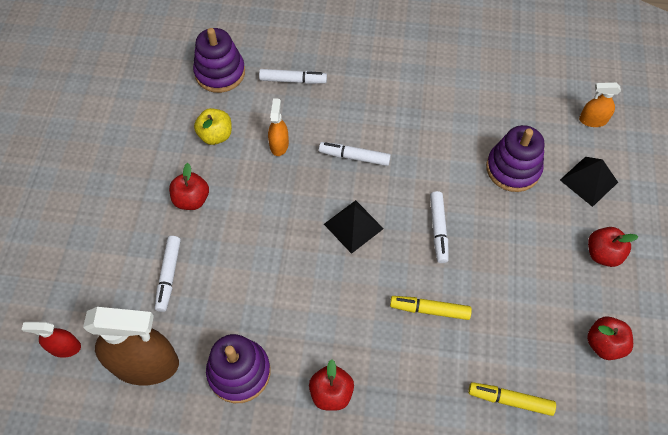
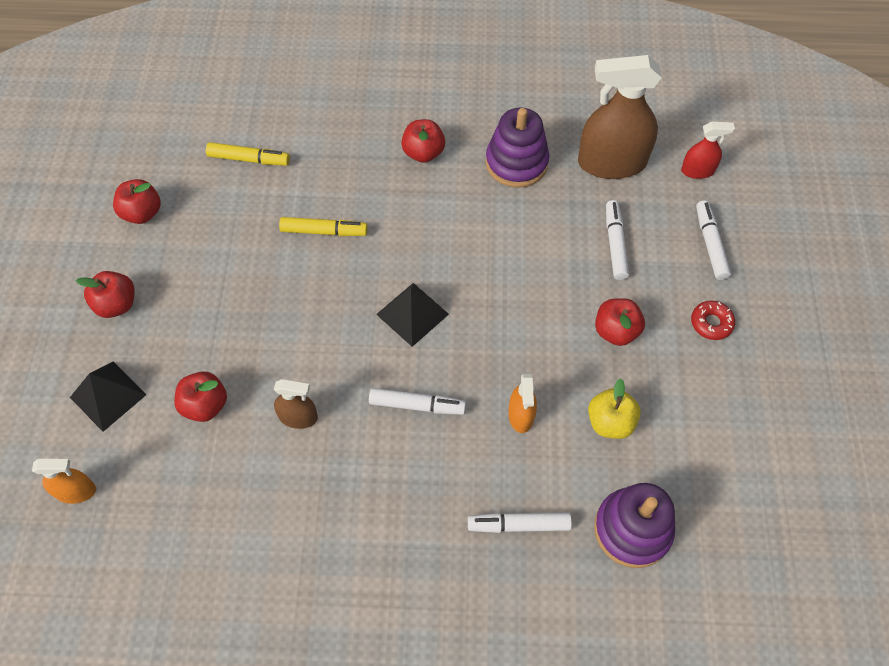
camera: 175 degrees right, 0 degrees up
white marker [430,191,449,263] -> white marker moved to [696,201,731,280]
purple stacking toy [486,125,544,192] -> red apple [174,371,227,422]
none -> brown spray bottle [274,379,318,429]
none -> red donut [691,301,735,340]

